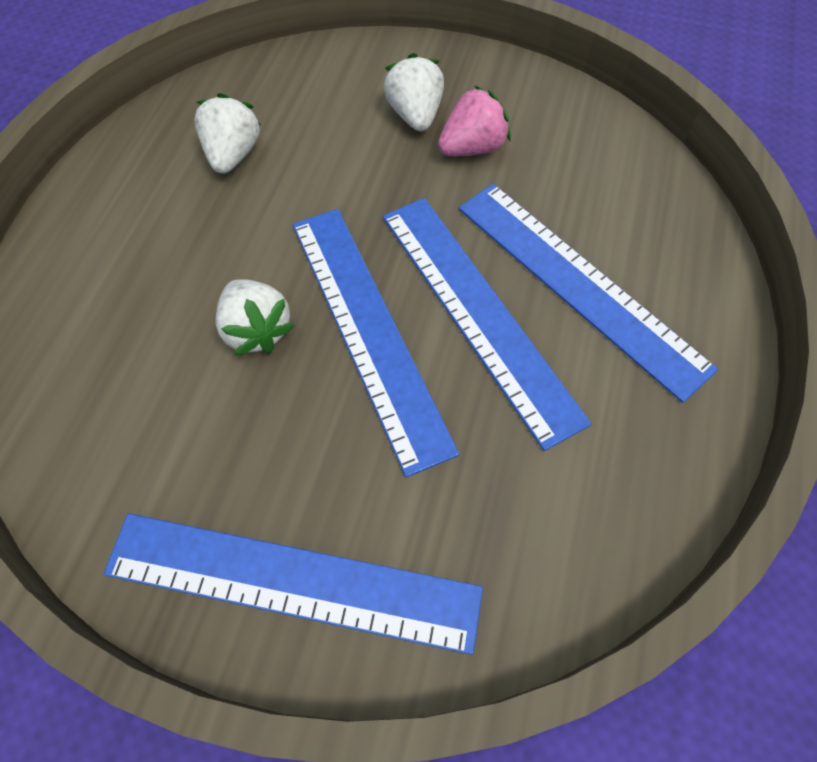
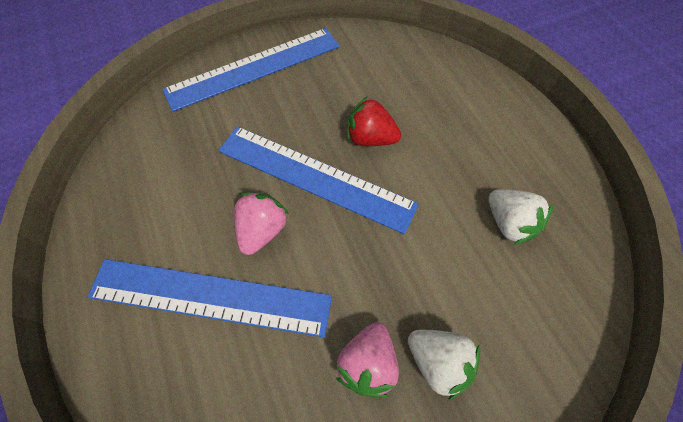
camera: 140 degrees right, 0 degrees up
white strawberry [215,279,294,356] -> red strawberry [347,96,401,146]
blue ruler [383,198,592,451] -> pink strawberry [234,192,289,255]

